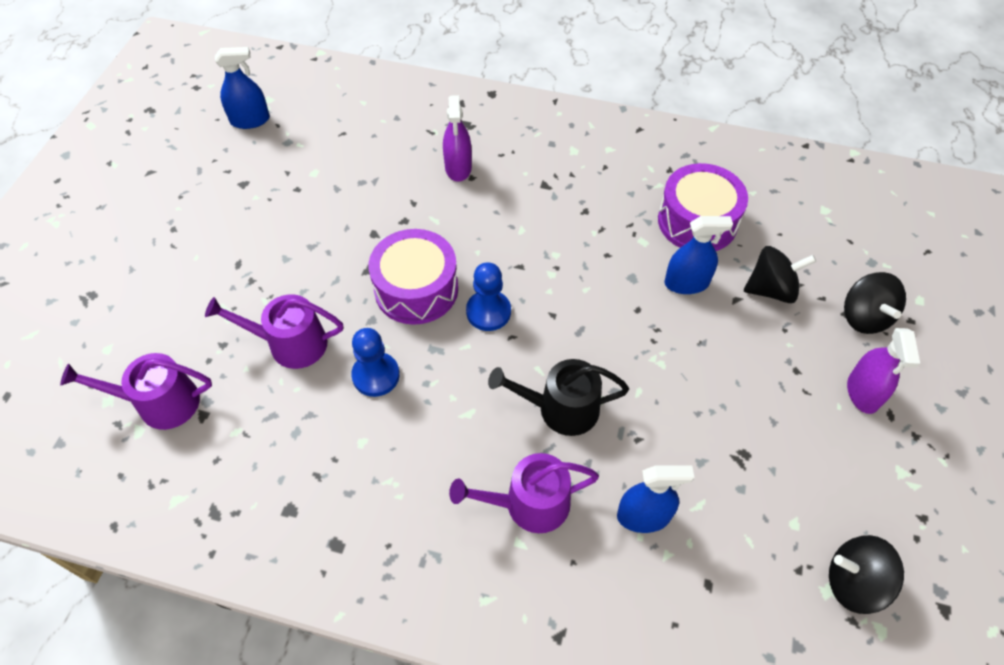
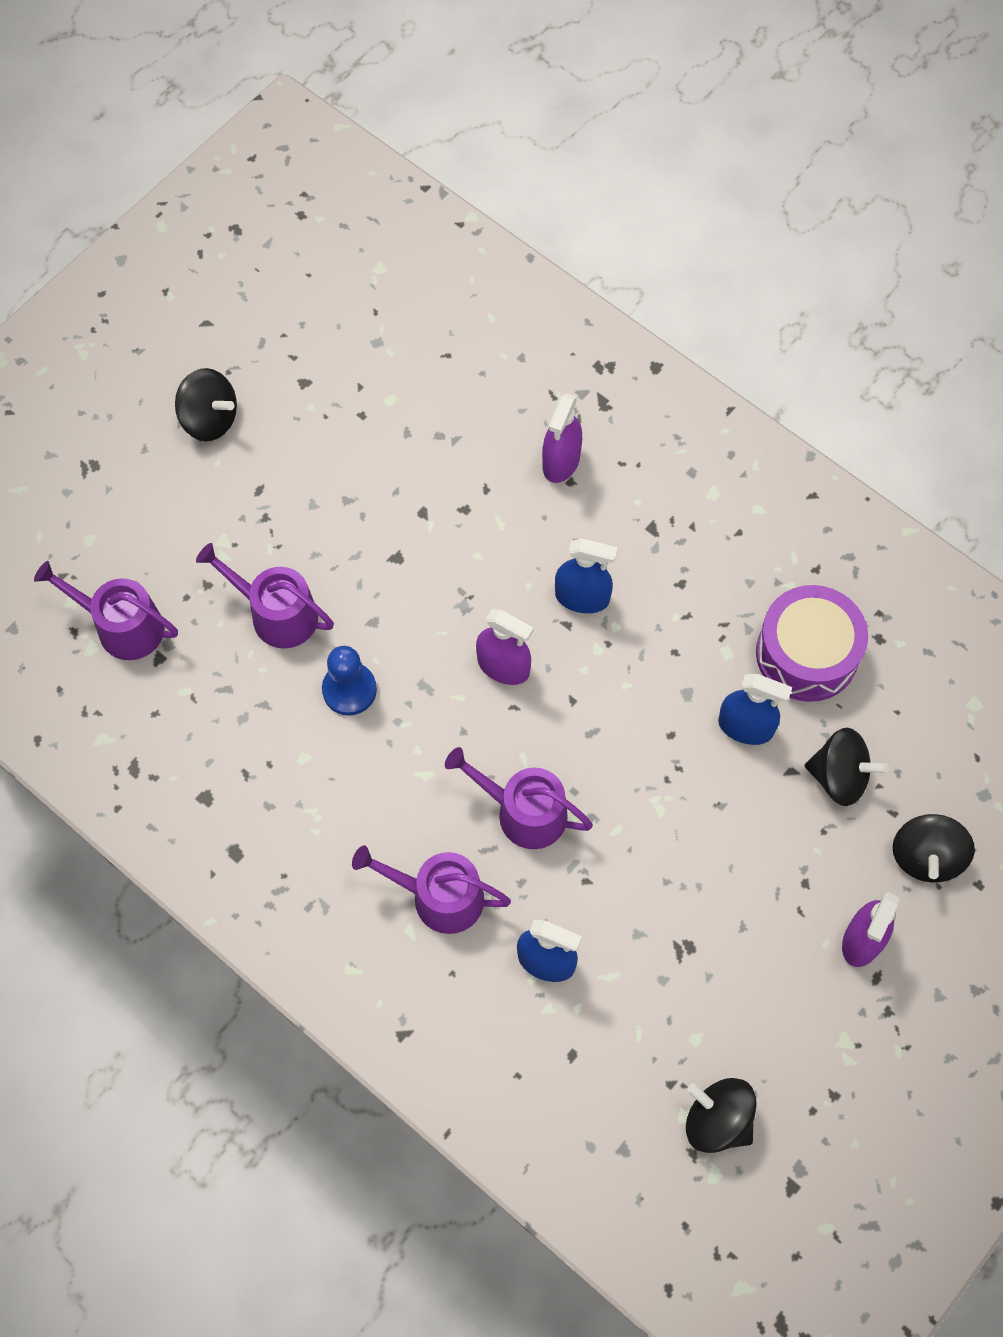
camera: 25 degrees right, 10 degrees up
blue spray bottle [215,47,270,129] -> blue spray bottle moved to [555,538,618,613]
purple drum [369,229,458,325] -> none
blue pawn [466,262,511,331] -> purple spray bottle [476,609,534,685]
black watering can [488,359,629,436] -> purple watering can [445,747,593,849]
none -> black spinning top [175,368,237,441]

